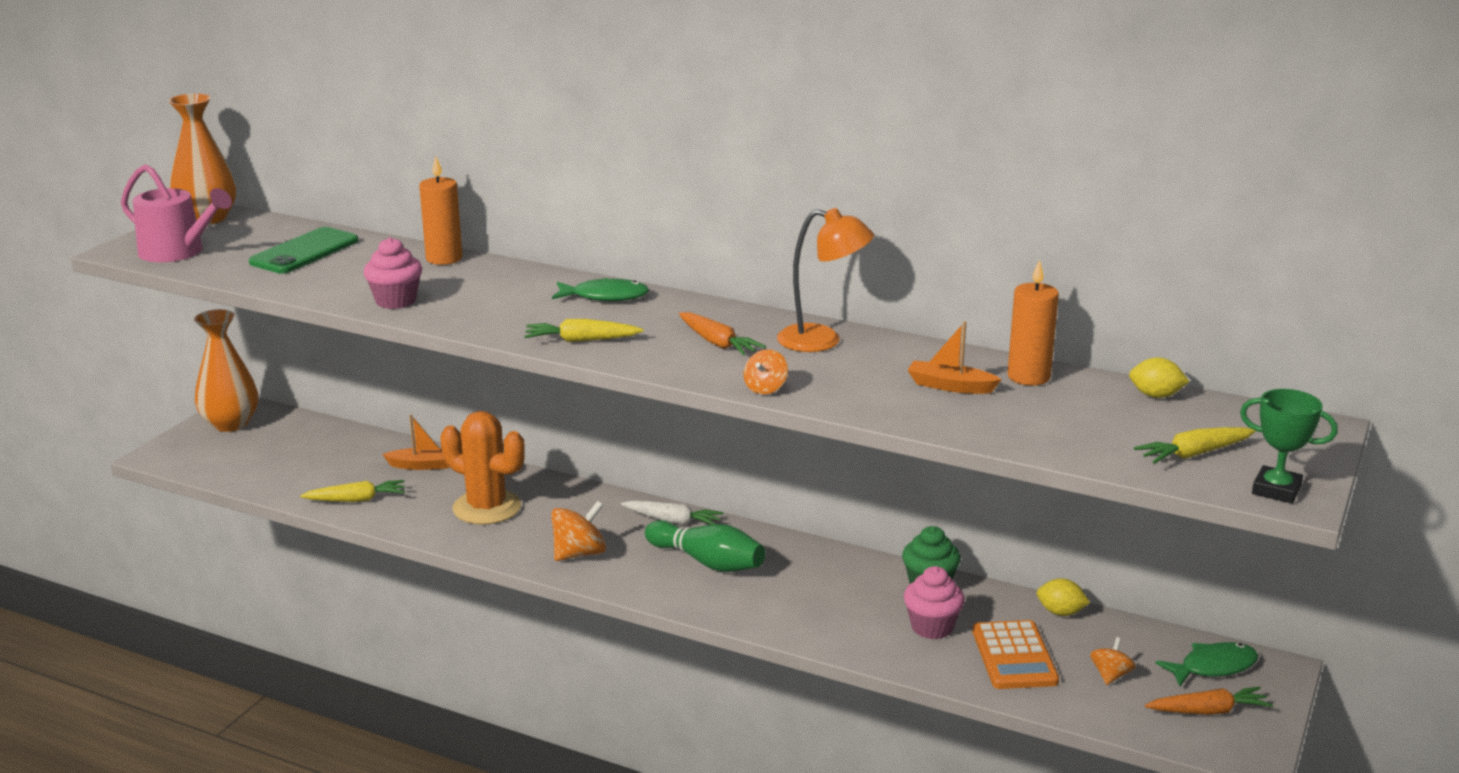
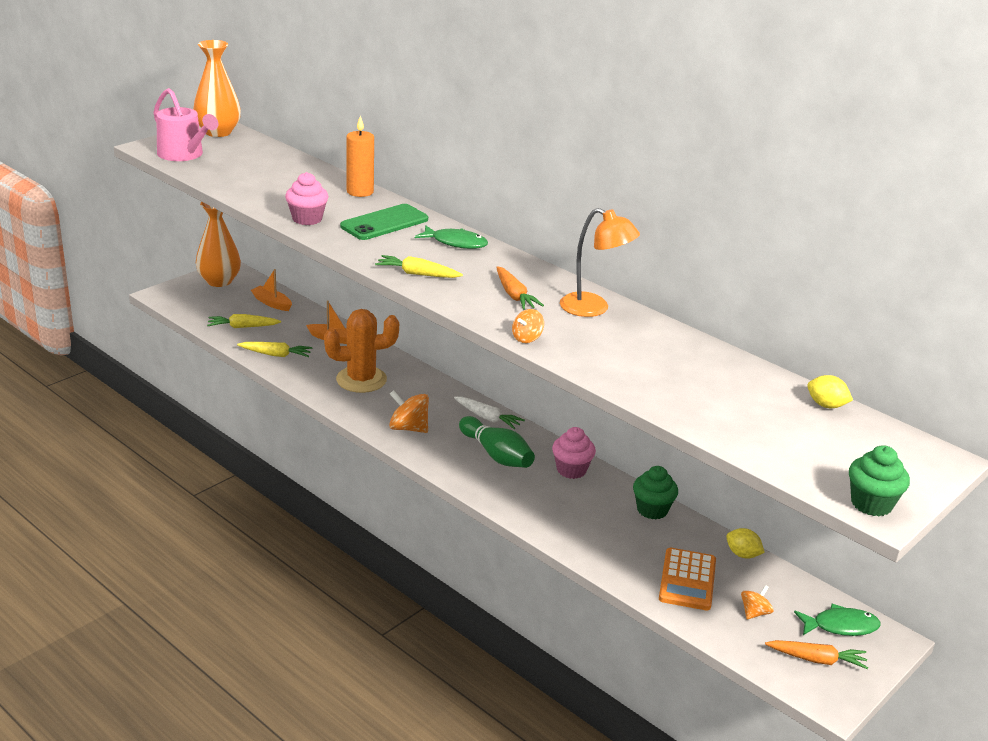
camera: 15 degrees right, 5 degrees up
green phone [249,227,358,273] -> green phone moved to [340,204,428,240]
orange cactus [440,411,525,525] -> orange cactus turned 60 degrees counterclockwise [324,309,399,393]
orange spinning top [551,501,606,561] -> orange spinning top turned 135 degrees counterclockwise [389,390,429,433]
pink cupcake [904,566,965,639] -> pink cupcake moved to [552,427,596,479]
orange boat [908,322,1002,394] -> orange boat moved to [251,269,292,311]
orange candle [1008,259,1059,386] -> none
yellow carrot [1134,427,1255,464] -> yellow carrot moved to [207,314,281,328]
green trophy [1240,389,1338,504] -> green cupcake [849,445,910,516]

